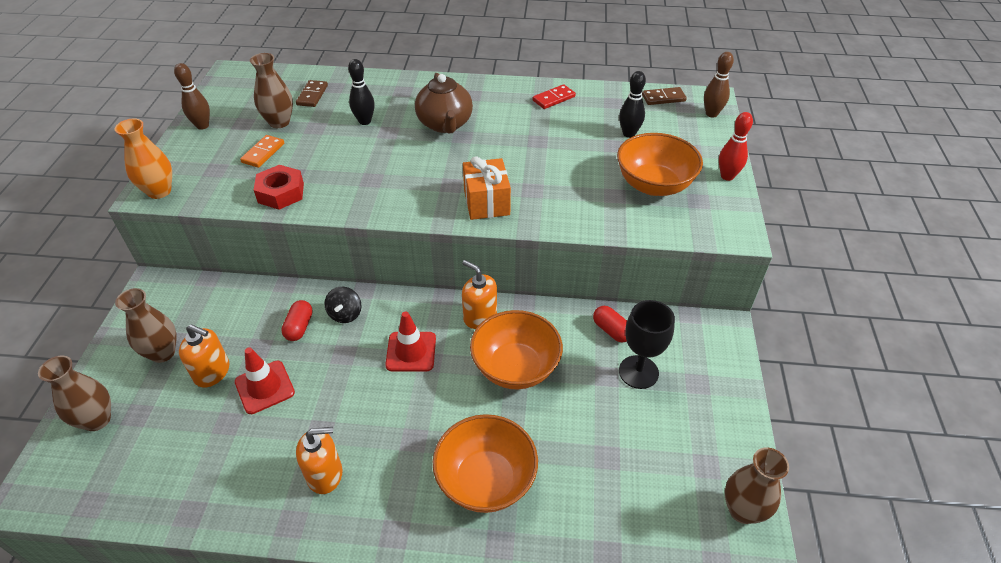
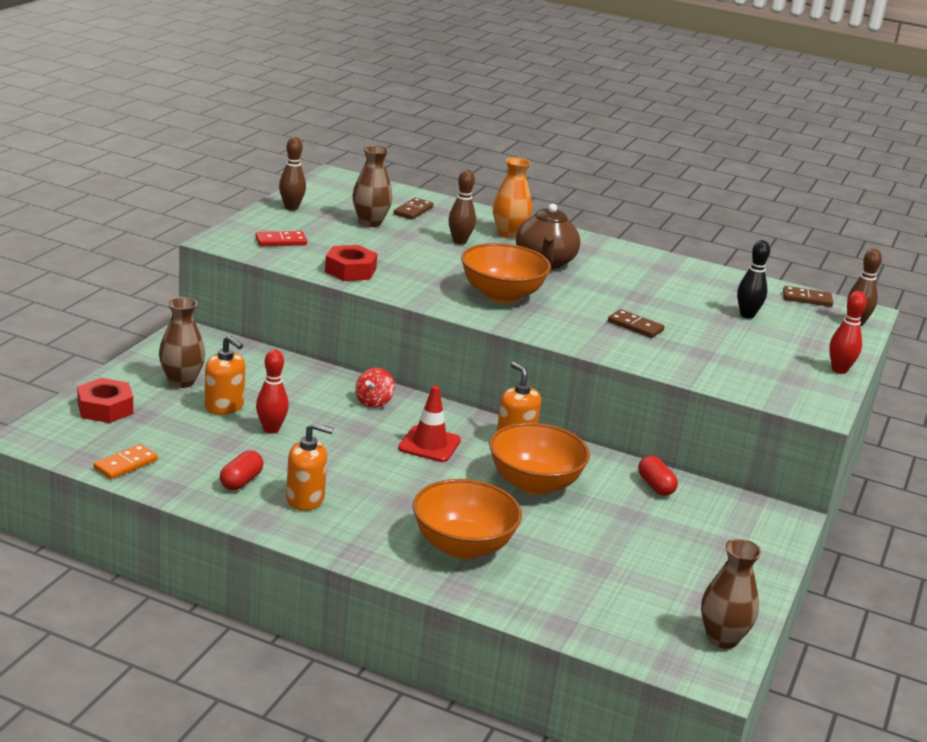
camera: 15 degrees right, 20 degrees down
brown vase [38,355,111,431] -> red nut [77,378,133,423]
orange vase [115,118,172,199] -> orange vase moved to [493,157,532,238]
red traffic cone [235,347,295,414] -> red bowling pin [256,349,289,434]
orange domino [240,135,284,168] -> orange domino moved to [93,444,158,480]
red capsule [281,300,313,341] -> red capsule moved to [220,450,264,490]
black spinning top [325,287,361,323] -> red spinning top [355,368,395,408]
black bowling pin [348,59,375,125] -> brown bowling pin [449,170,476,245]
orange gift [463,156,511,220] -> none
red domino [532,84,576,109] -> red domino moved to [256,231,307,246]
orange bowl [617,133,703,196] -> orange bowl moved to [461,243,551,303]
black goblet [619,300,675,389] -> none
none -> brown domino [608,309,664,338]

